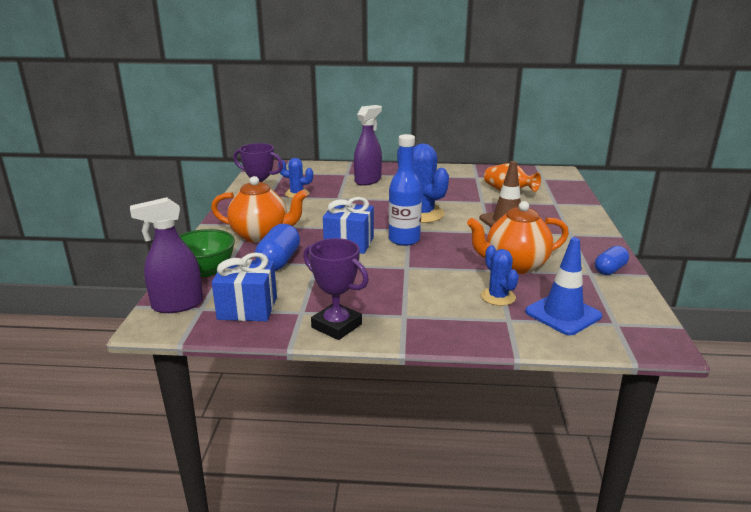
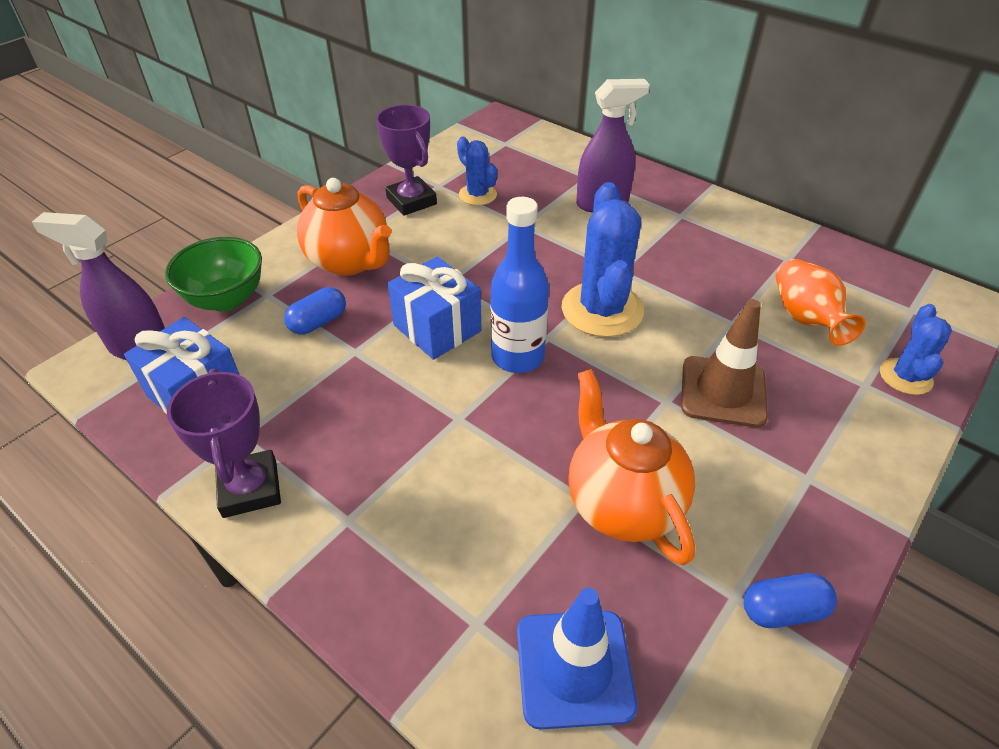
camera: 35 degrees right, 20 degrees up
blue capsule [255,224,300,271] -> blue capsule [284,287,346,335], size x0.65
orange teapot [467,201,569,274] -> orange teapot turned 45 degrees clockwise [568,369,695,565]
blue cactus [481,245,519,306] -> blue cactus moved to [880,304,952,395]

